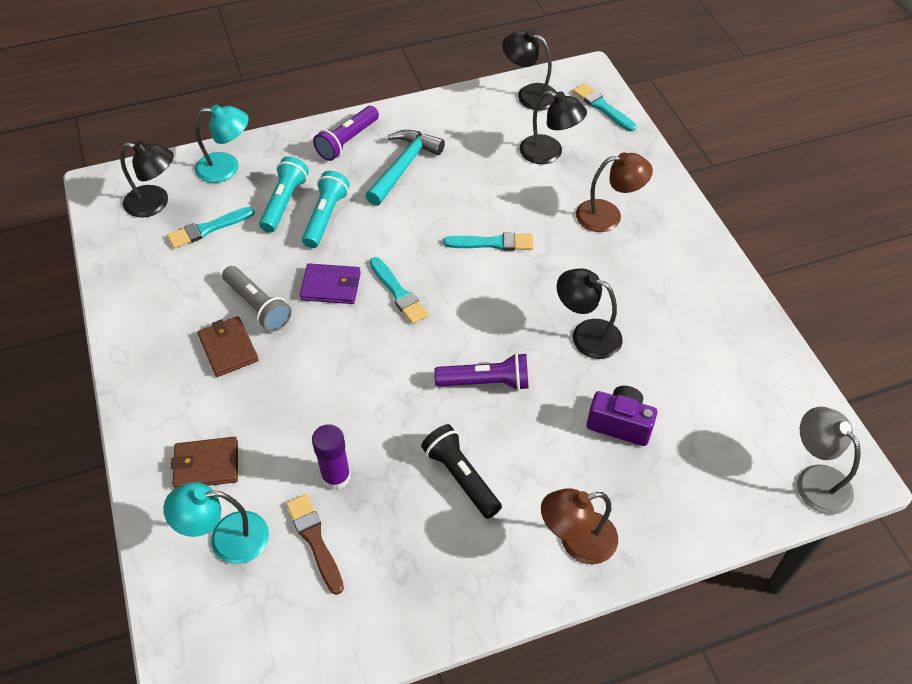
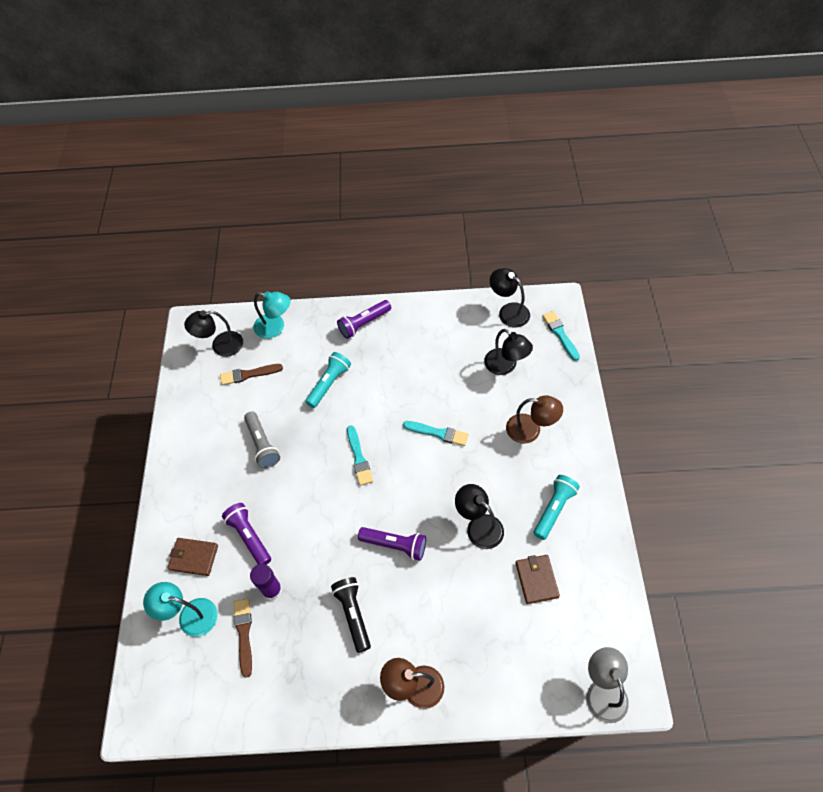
camera: 20 degrees right, 5 degrees up
black lamp [120,141,174,217] -> black lamp turned 135 degrees clockwise [184,310,243,357]
turquoise brush [167,207,255,248] -> brown brush [220,364,283,385]
brown wallet [198,316,259,377] -> brown wallet moved to [515,555,560,604]
turquoise flashlight [259,156,309,233] -> turquoise flashlight moved to [534,475,580,540]
purple wallet [300,263,361,304] -> none
turquoise hammer [365,130,445,206] -> none
purple camera [587,386,657,446] -> none
none -> purple flashlight [222,503,271,565]

